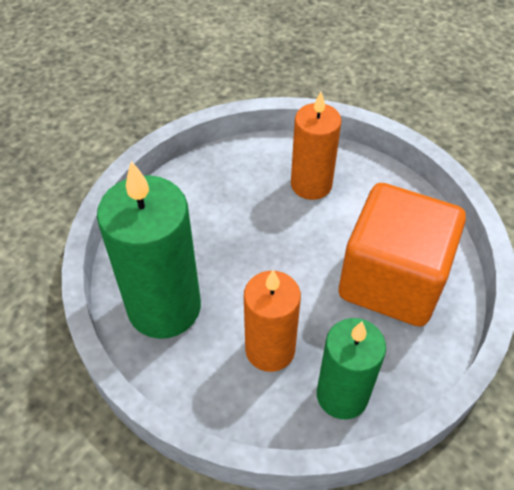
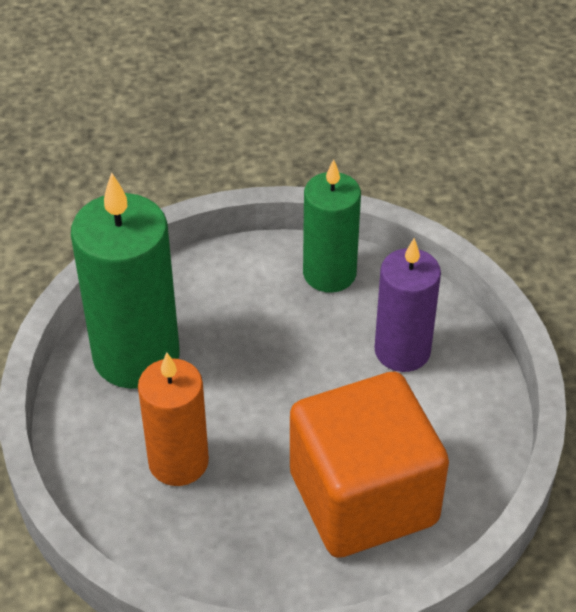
camera: 45 degrees right, 5 degrees down
orange candle [291,92,342,200] -> purple candle [375,238,441,372]
green candle [317,318,386,419] -> green candle moved to [303,159,361,293]

